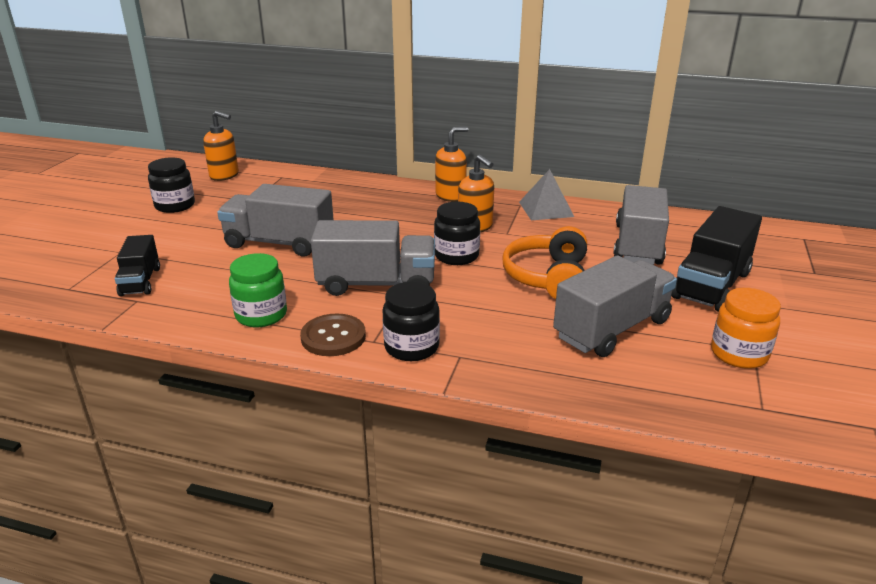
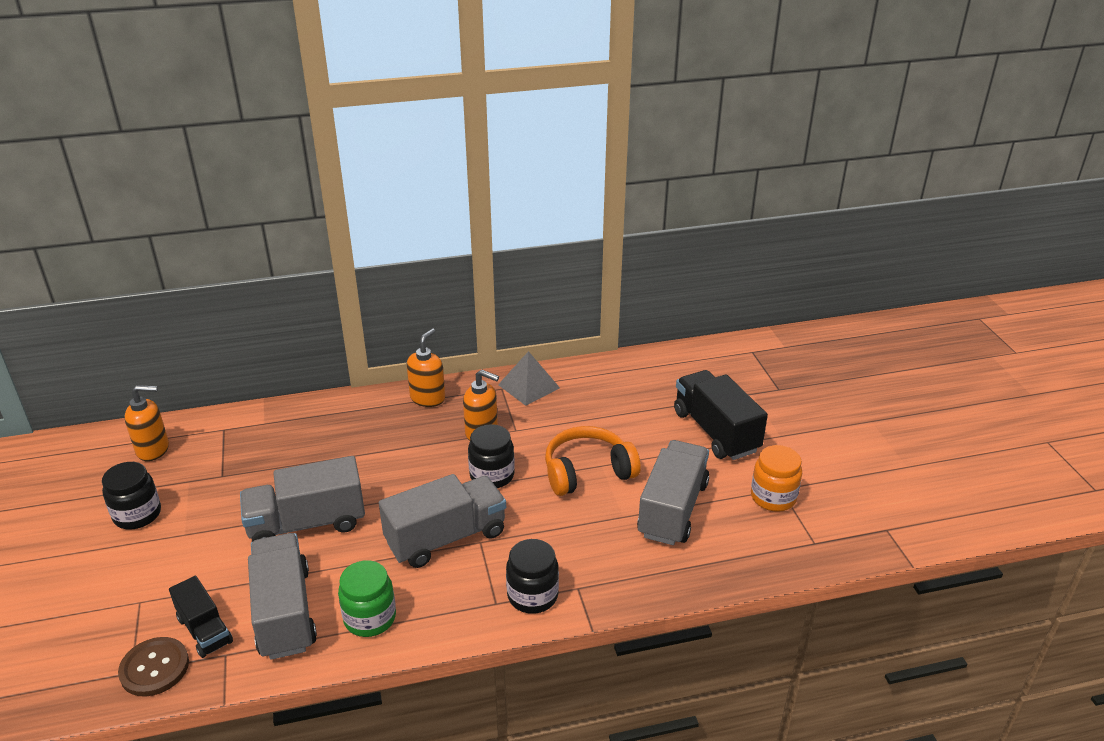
camera: 30 degrees left, 5 degrees up
brown button [300,314,366,356] -> brown button moved to [118,637,189,696]
orange headphones [502,226,587,299] -> orange headphones turned 90 degrees clockwise [545,426,641,496]
grey truck [613,185,669,265] -> grey truck moved to [248,533,317,660]
black truck [671,206,762,312] -> black truck turned 150 degrees clockwise [674,370,768,460]

